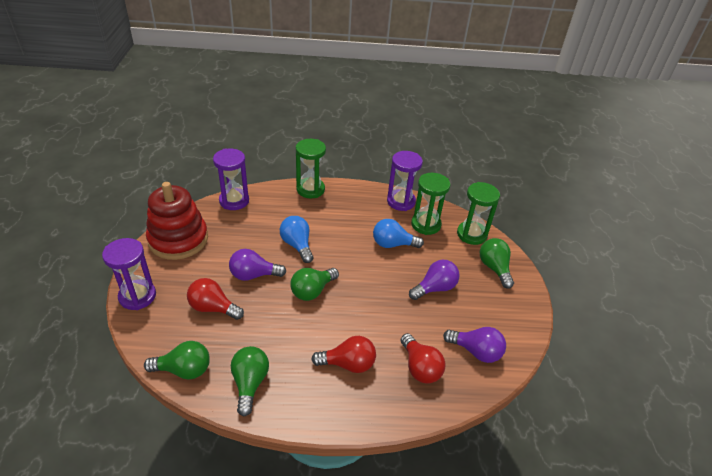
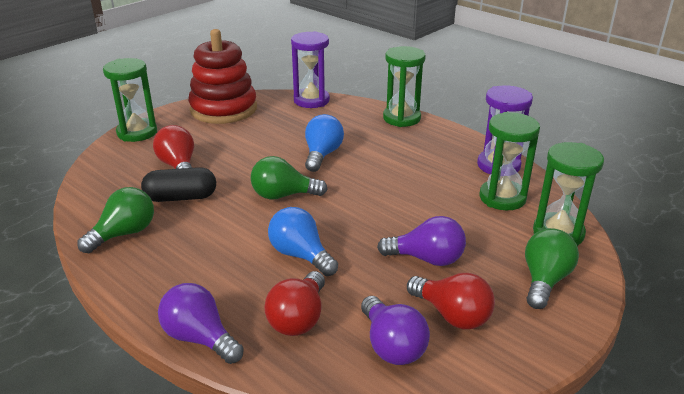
camera: 45 degrees right, 10 degrees down
purple hourglass [102,238,156,310] -> green hourglass [103,58,157,142]
green light bulb [144,341,210,379] -> none
purple light bulb [229,249,286,281] -> purple light bulb moved to [158,283,244,364]
red light bulb [311,336,376,373] -> red light bulb moved to [407,273,495,329]
blue light bulb [373,219,424,248] -> blue light bulb moved to [268,207,338,276]
none -> black capsule [141,167,216,202]

